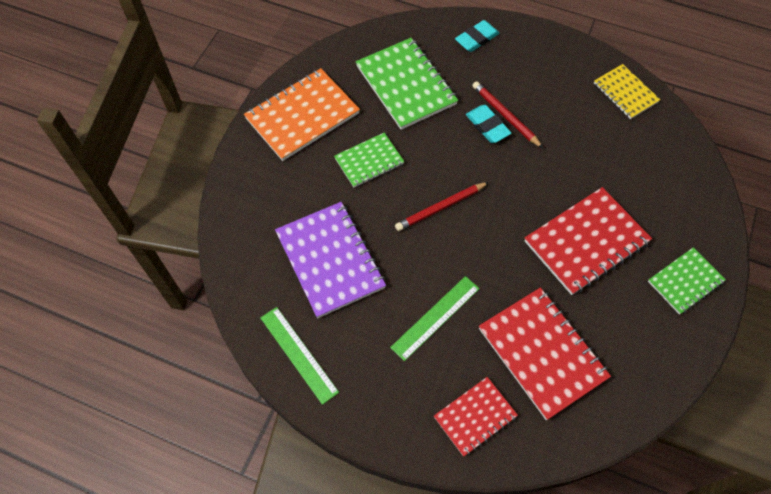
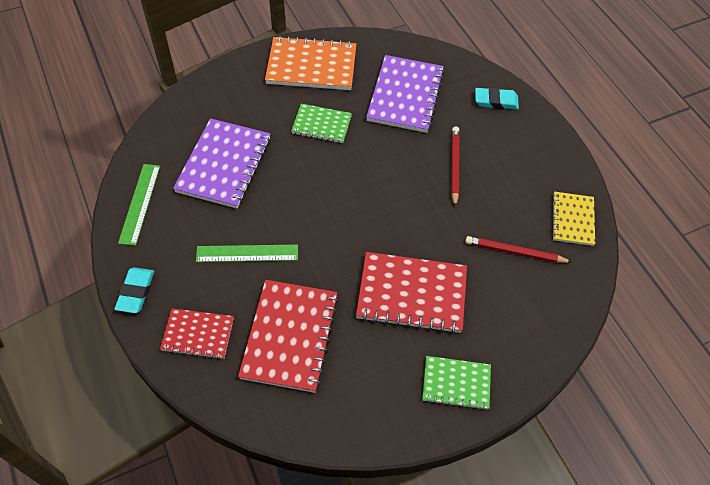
camera: 40 degrees right, 5 degrees down
green notebook [356,38,458,130] -> purple notebook [366,55,445,133]
red pencil [395,182,489,231] -> red pencil moved to [465,236,572,263]
turquoise eraser [466,105,511,143] -> turquoise eraser moved to [114,267,154,313]

